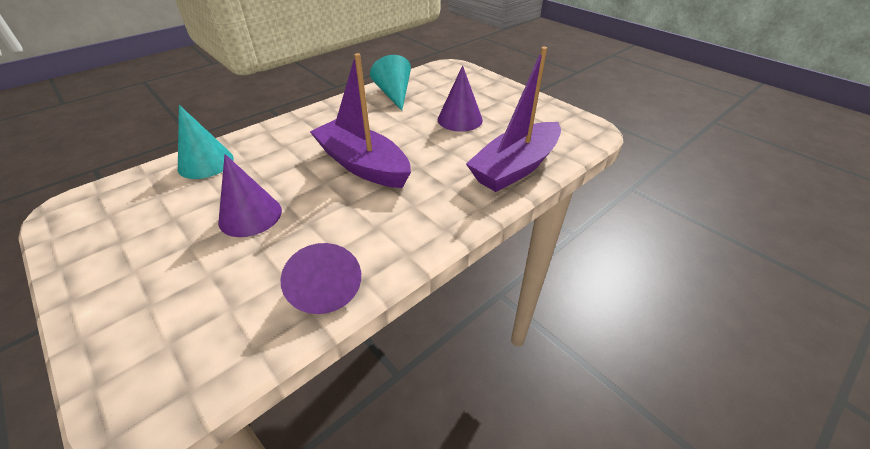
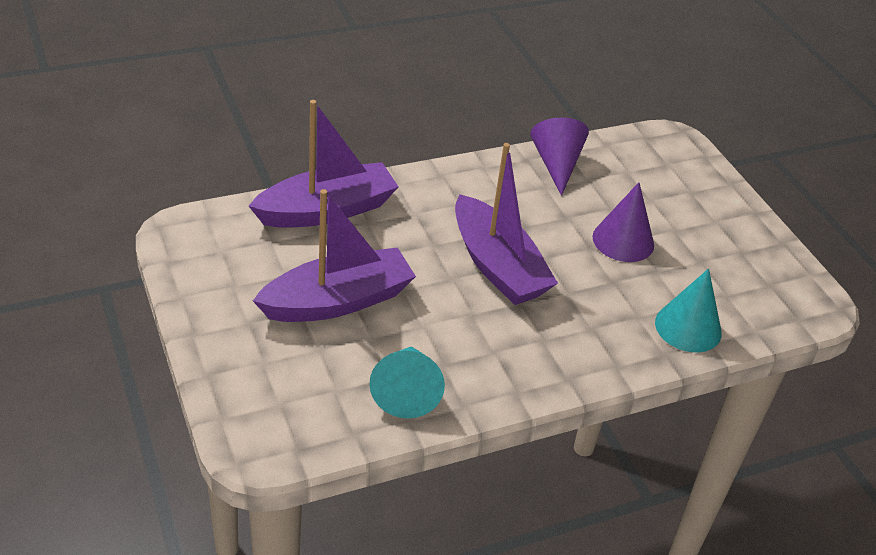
camera: 165 degrees left, 0 degrees up
purple cone [438,65,483,132] -> purple boat [253,189,416,322]

